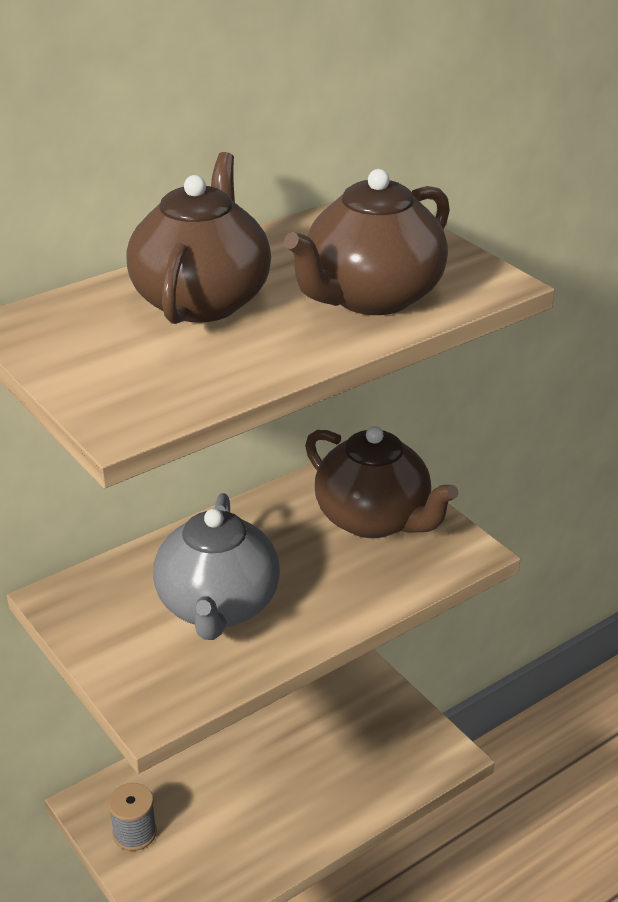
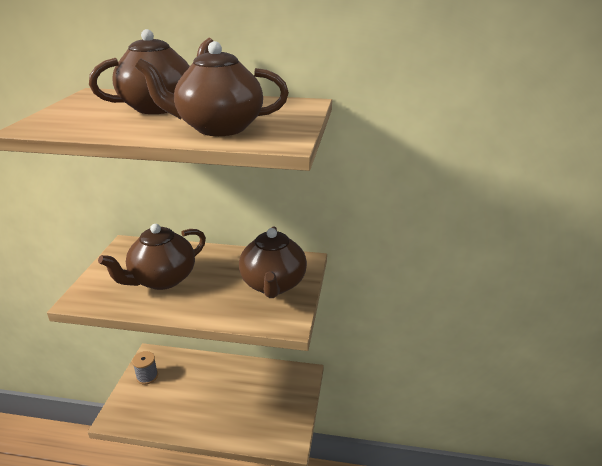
camera: 45 degrees right, 5 degrees down
grey teapot [153,493,280,640] -> brown teapot [98,224,206,290]

